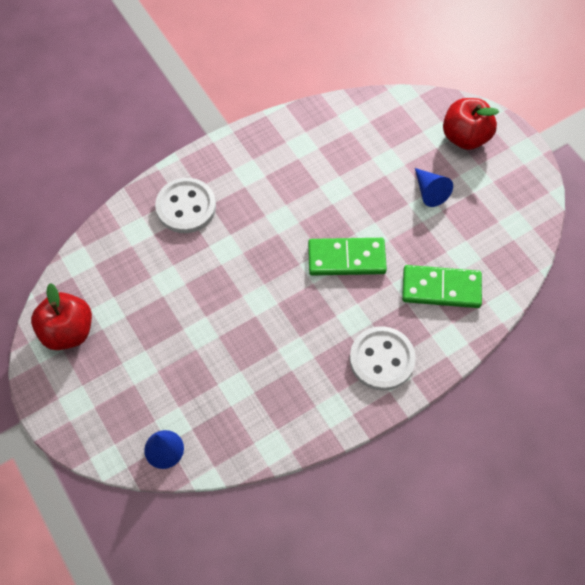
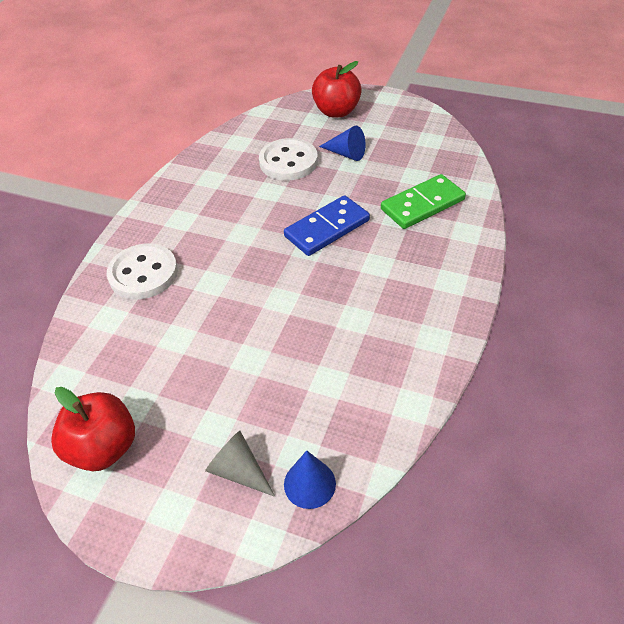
camera: 35 degrees left, 15 degrees down
green domino [308,238,387,275] -> blue domino [284,195,370,256]
white button [350,326,416,391] -> white button moved to [259,138,318,181]
none -> grey cone [205,431,275,497]

